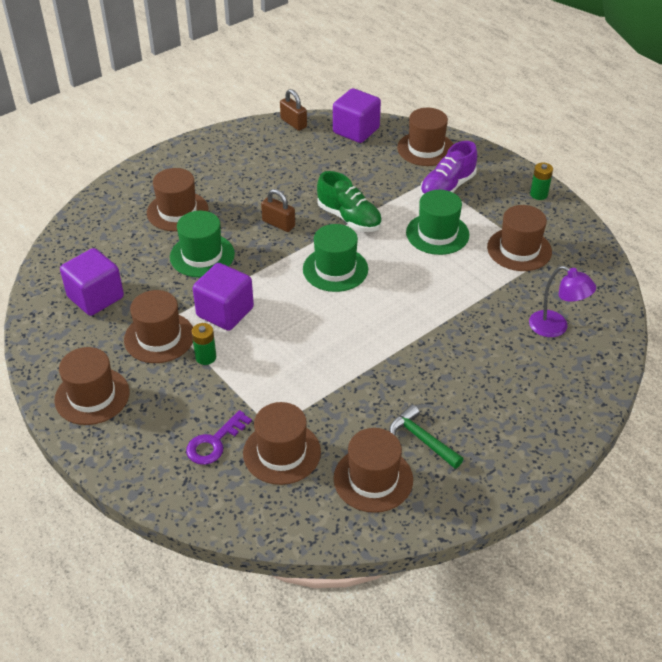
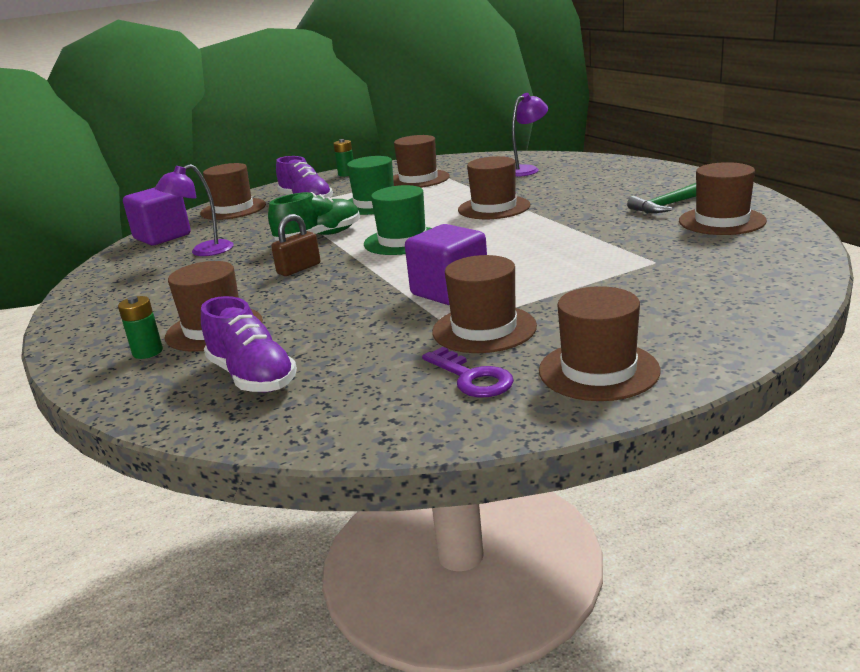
camera: 75 degrees left, 20 degrees down
purple cube [60,248,124,316] -> none
green hat [170,211,235,277] -> none
purple key [186,410,252,465] -> purple key moved to [422,347,514,397]
green battery [192,323,216,365] -> green battery moved to [118,296,163,359]
brown hat [243,402,321,485] -> brown hat moved to [458,156,530,219]
brown padlock [280,89,307,131] -> none
none -> purple lamp [154,164,234,256]
none -> purple shoe [201,296,297,393]

